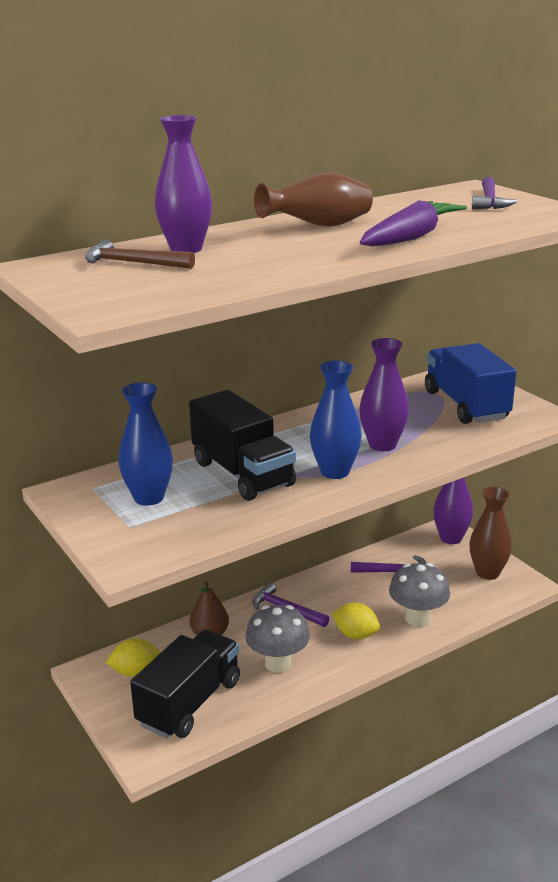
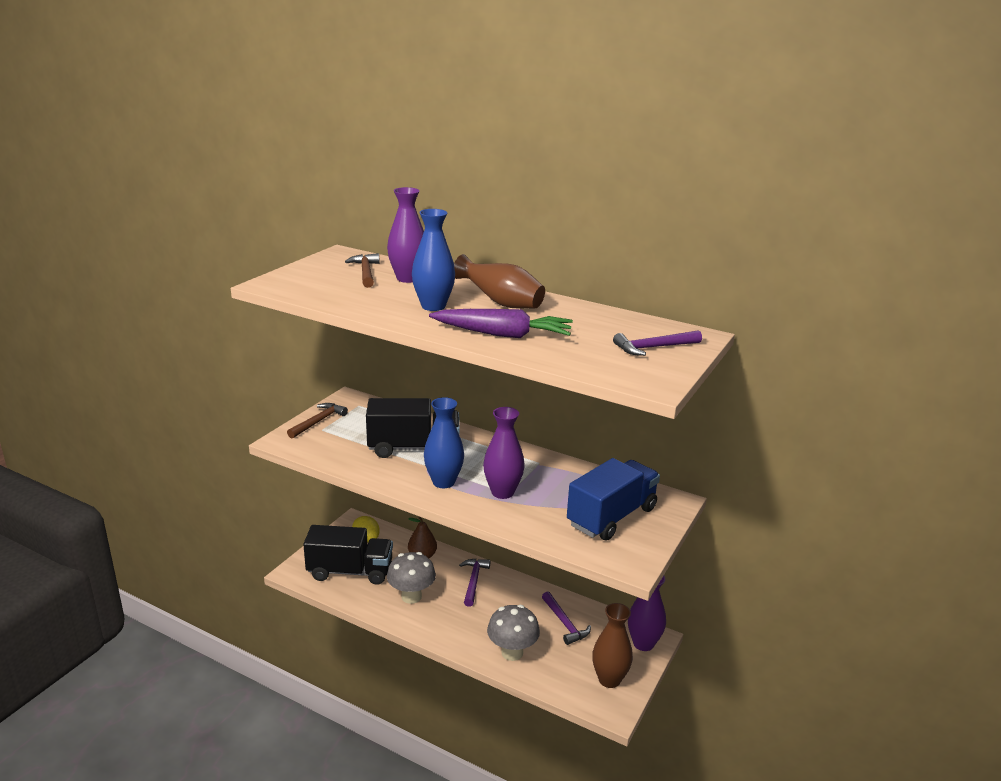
camera: 60 degrees right, 0 degrees up
blue vase [118,382,173,506] -> blue vase moved to [412,209,455,311]
black truck [189,390,296,501] -> black truck turned 120 degrees counterclockwise [366,398,460,458]
yellow lemon [332,602,380,639] -> none
none -> brown hammer [287,403,348,438]

